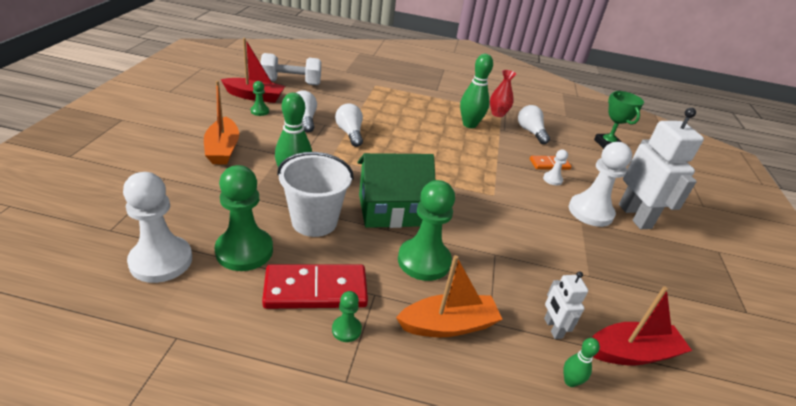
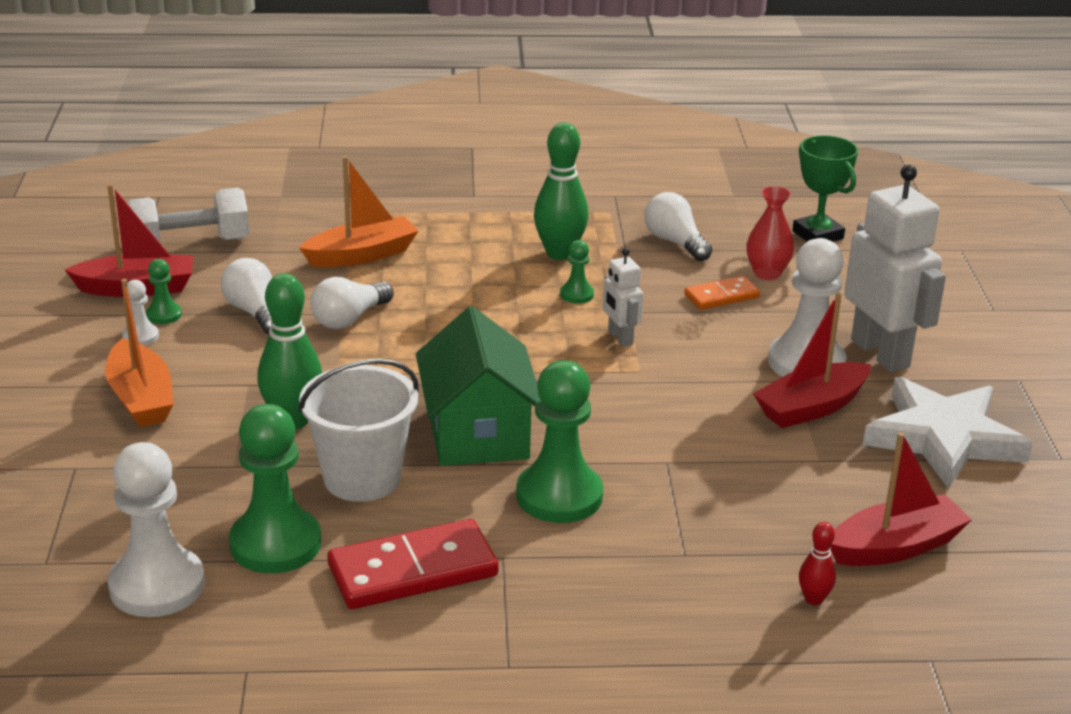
camera: 10 degrees left, 5 degrees down
green pawn [332,291,362,342] -> green pawn moved to [560,240,594,304]
white light bulb [335,103,363,147] -> white light bulb turned 105 degrees counterclockwise [310,277,393,329]
green house [357,153,435,228] -> green house turned 75 degrees counterclockwise [416,306,539,466]
orange boat [396,255,502,337] -> orange boat moved to [299,156,418,268]
red vase [490,70,517,117] -> red vase moved to [746,186,794,280]
white pawn [543,150,568,185] -> white pawn moved to [122,280,159,346]
white robot [544,271,588,339] -> white robot moved to [603,248,643,347]
green bowling pin [563,338,600,387] -> red bowling pin [799,522,836,605]
none -> red boat [753,293,871,428]
none -> white star [863,377,1032,488]

